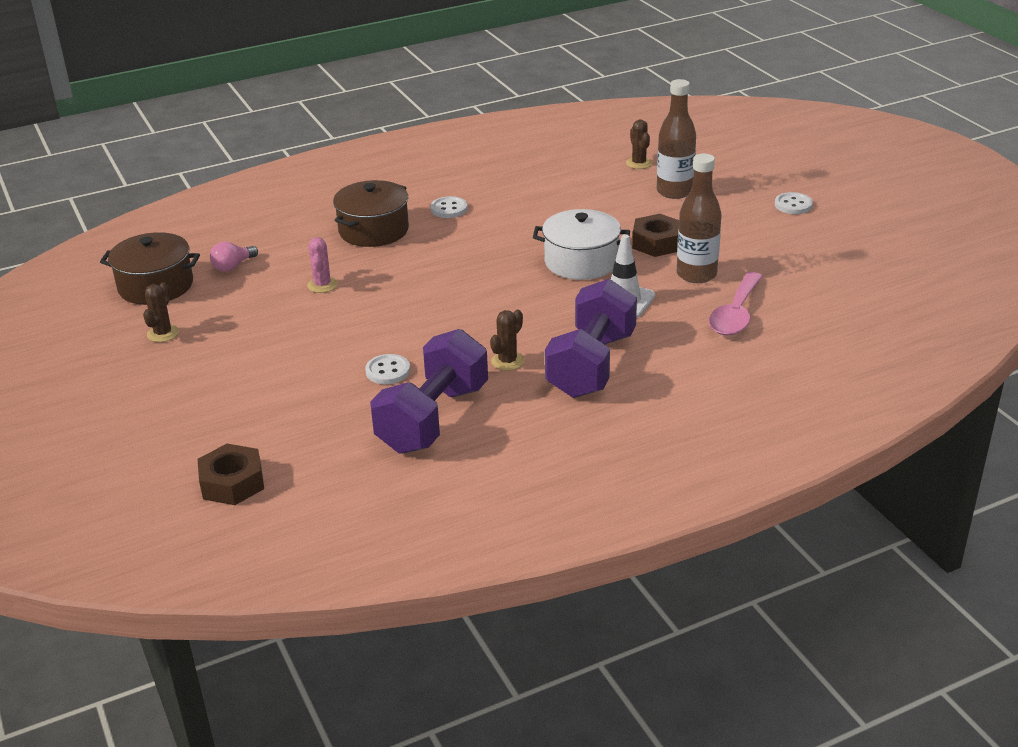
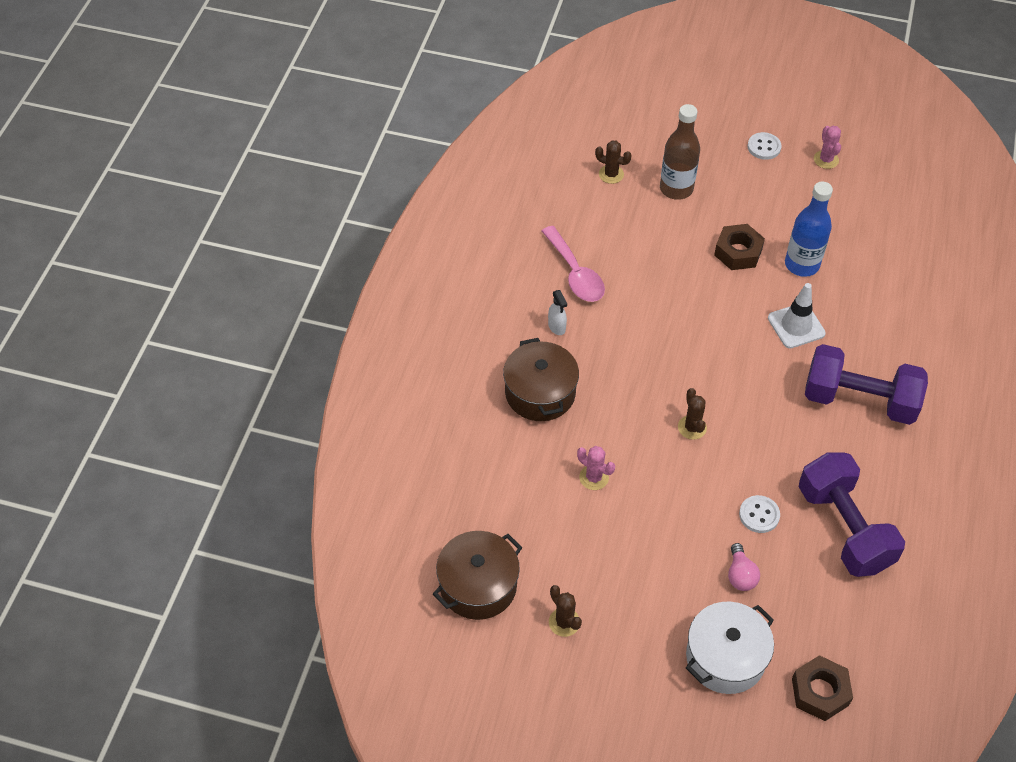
camera: 50 degrees left, 20 degrees up
pink light bulb [210,242,258,272] -> pink light bulb moved to [728,543,760,591]
white button [430,196,468,218] -> white spray bottle [548,290,567,335]
brown cactus [490,309,524,371] -> brown cactus moved to [678,388,707,440]
white pot [533,209,630,280] -> white pot moved to [686,602,774,694]
purple dumbbell [545,279,637,398] -> purple dumbbell turned 45 degrees counterclockwise [805,344,928,425]
brown bottle [677,153,722,283] -> blue bottle [785,181,833,277]
pink spoon [709,272,763,336] -> pink spoon moved to [542,226,605,302]
none -> pink cactus [814,126,841,169]

